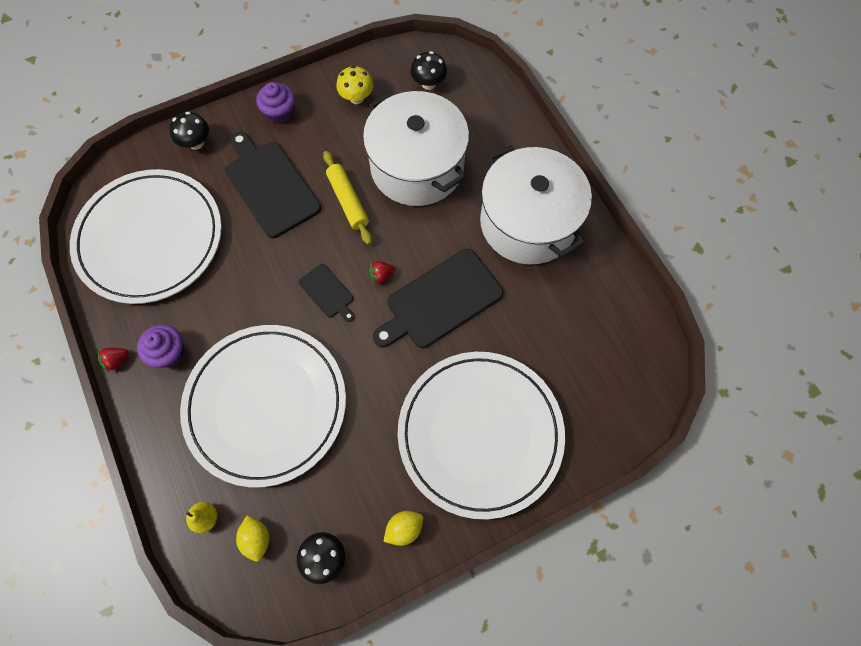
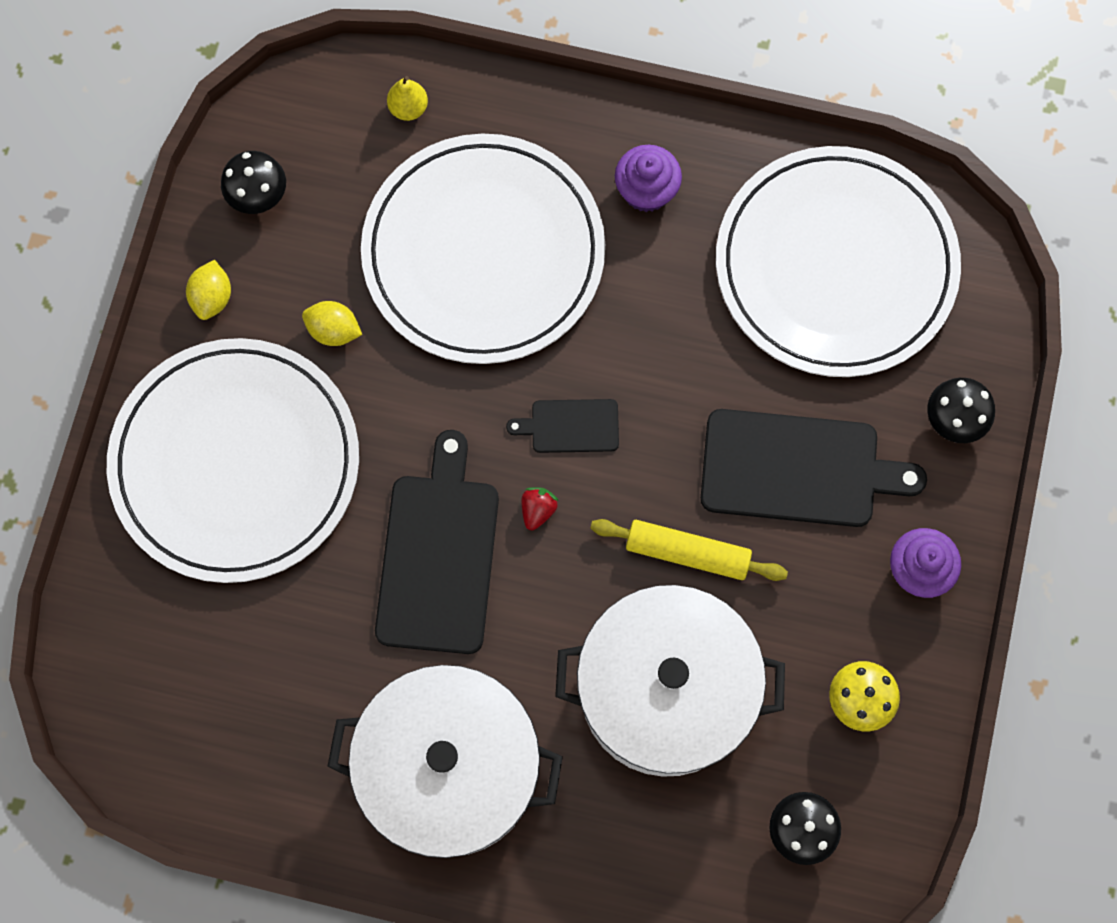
camera: 130 degrees right, 5 degrees up
red strawberry [98,348,129,372] -> none
yellow lemon [236,515,269,562] -> yellow lemon moved to [302,301,362,346]

